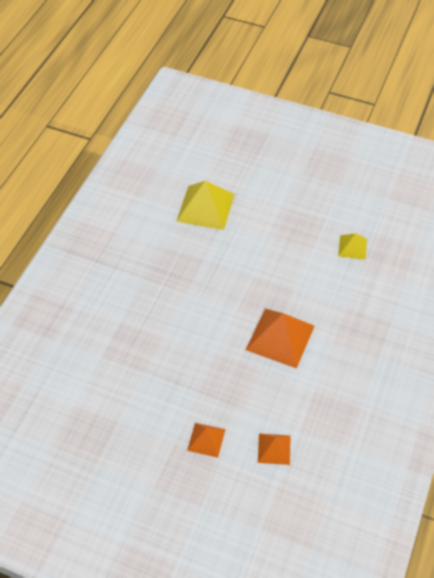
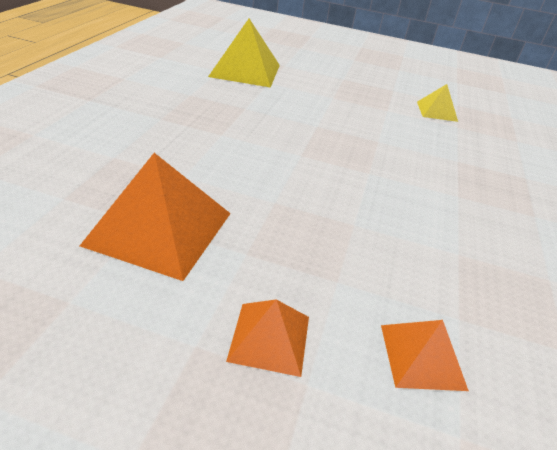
camera: 10 degrees left, 15 degrees down
orange pyramid [246,309,315,369] -> orange pyramid moved to [80,153,231,281]

